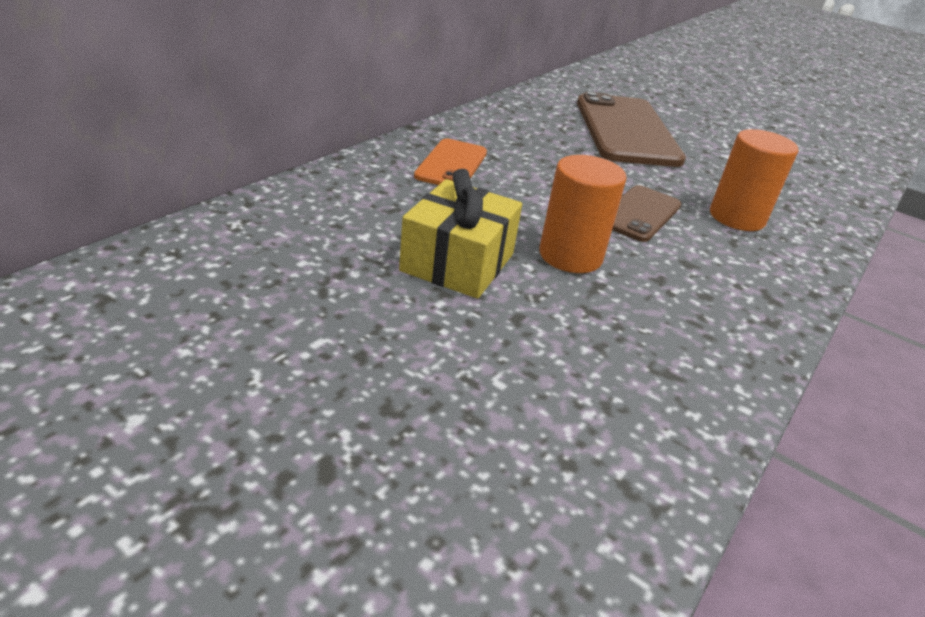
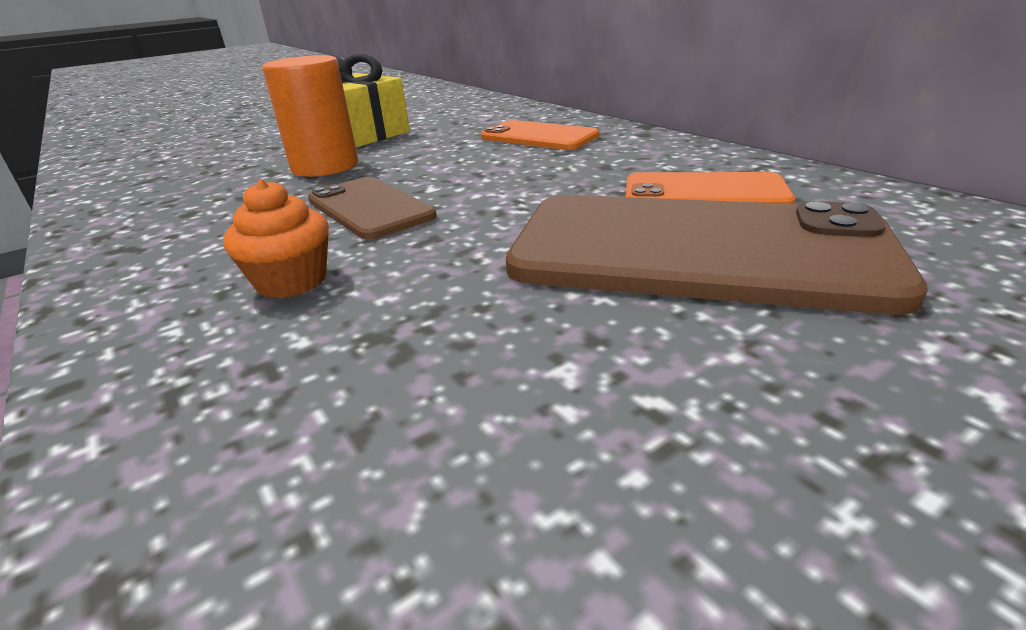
camera: 115 degrees right, 5 degrees down
orange cylinder [710,129,799,231] -> orange cupcake [223,180,329,298]
none -> orange phone [626,172,795,204]

